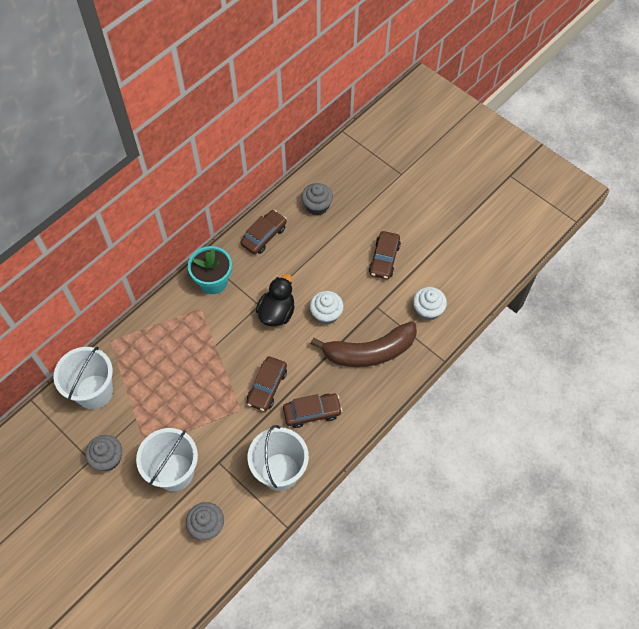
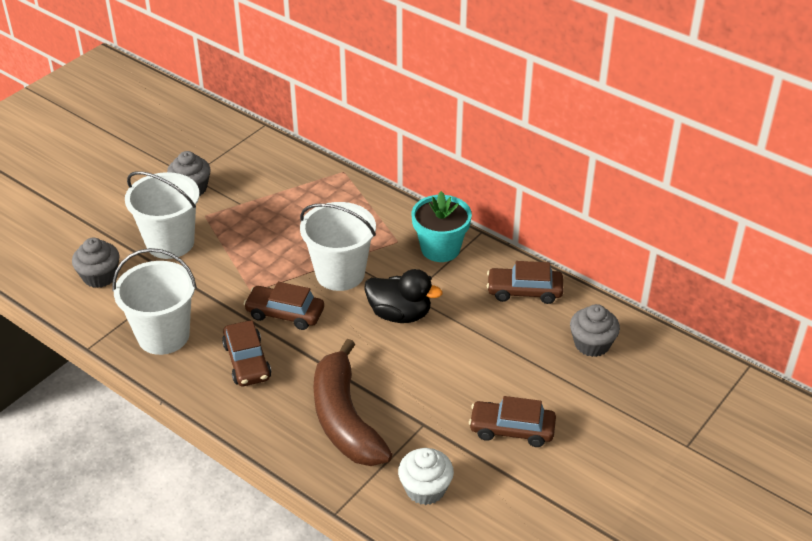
camera: 85 degrees right, 20 degrees down
white bucket [54,347,113,409] -> white bucket moved to [300,202,376,291]
brown car [240,210,287,254] -> brown car turned 150 degrees clockwise [487,261,563,304]
white cupcake [310,291,344,325] -> none

